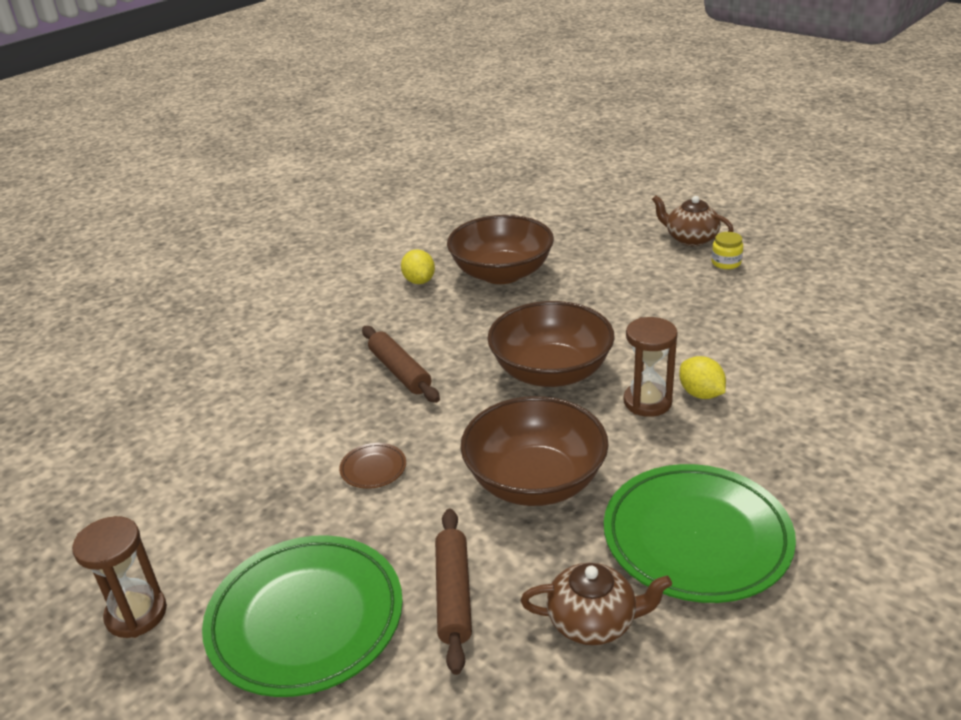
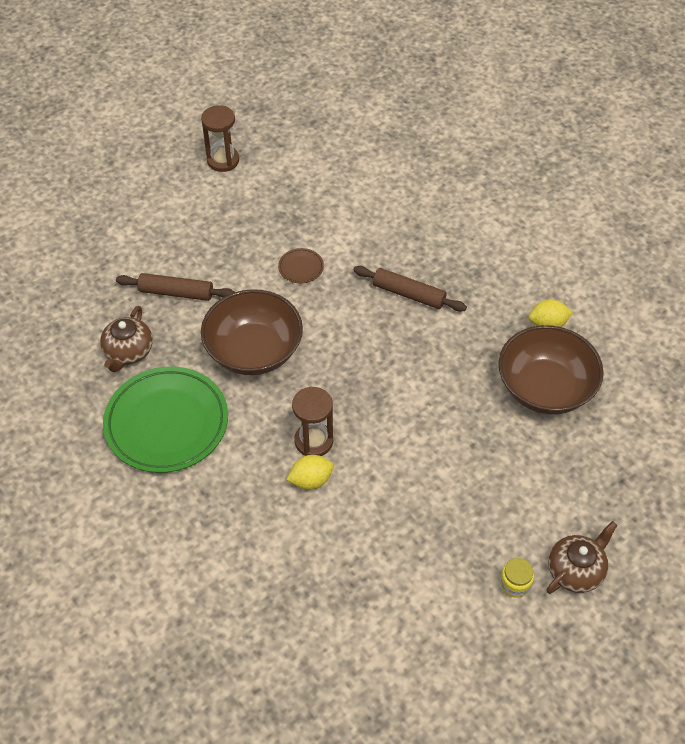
camera: 100 degrees right, 20 degrees up
green plate [202,535,403,697] -> none
brown rolling pin [362,326,440,403] -> brown rolling pin turned 45 degrees clockwise [353,266,467,312]
brown bowl [487,301,615,387] -> none

